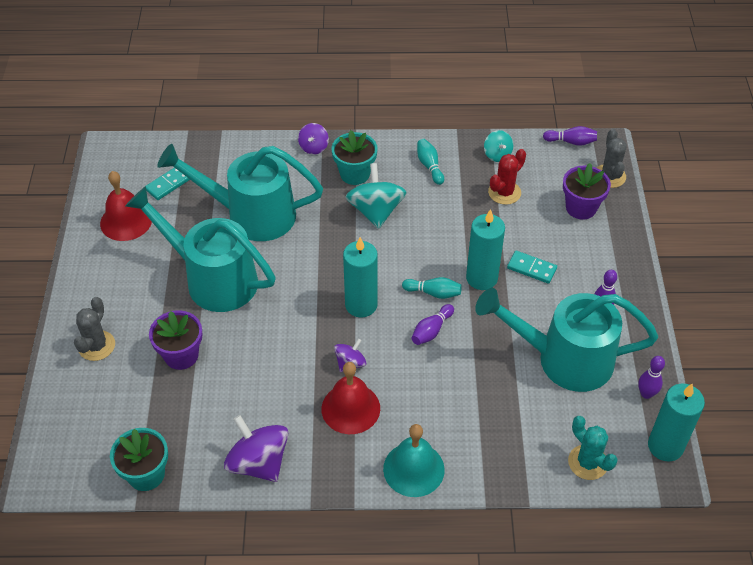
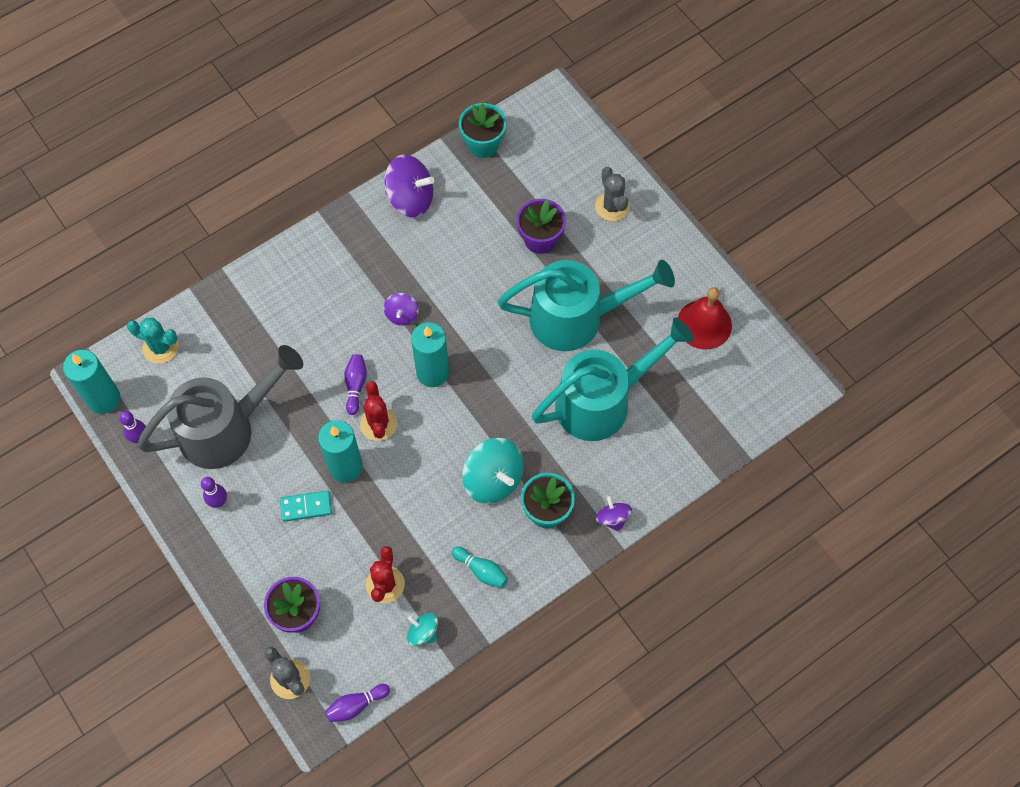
camera: 145 degrees right, 15 degrees up
turquoise domino [146,168,190,200] -> none
red bell [321,362,380,434] -> none
turquoise bell [383,424,445,497] -> none
turquoise bowling pin [402,277,462,299] -> red cactus [360,381,397,441]
turquoise watering can [475,288,658,392] -> grey watering can [137,345,303,469]

